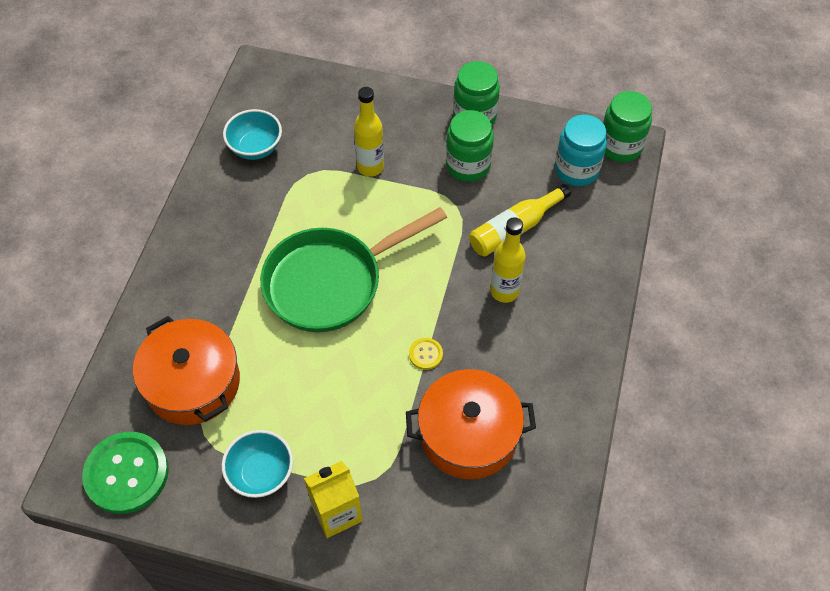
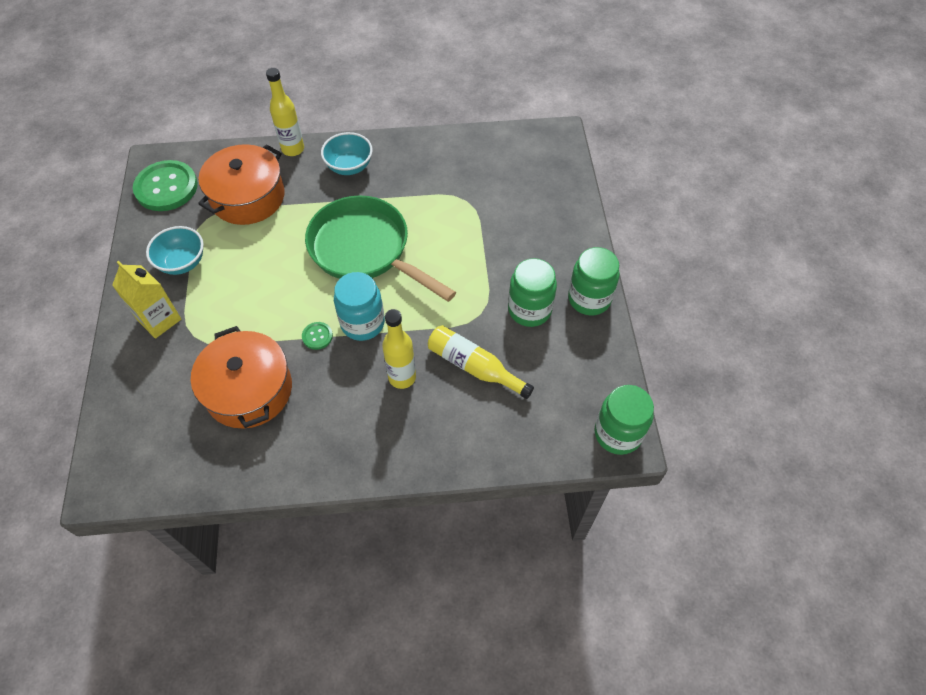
camera: 70 degrees right, 0 degrees up
turquoise bowl [223,109,282,160] -> turquoise bowl moved to [321,132,373,175]
yellow bottle [354,87,384,177] -> yellow bottle moved to [266,68,304,156]
yellow button [409,338,443,370] -> green button [302,322,333,350]
turquoise jar [555,115,607,186] -> turquoise jar moved to [334,272,385,341]

